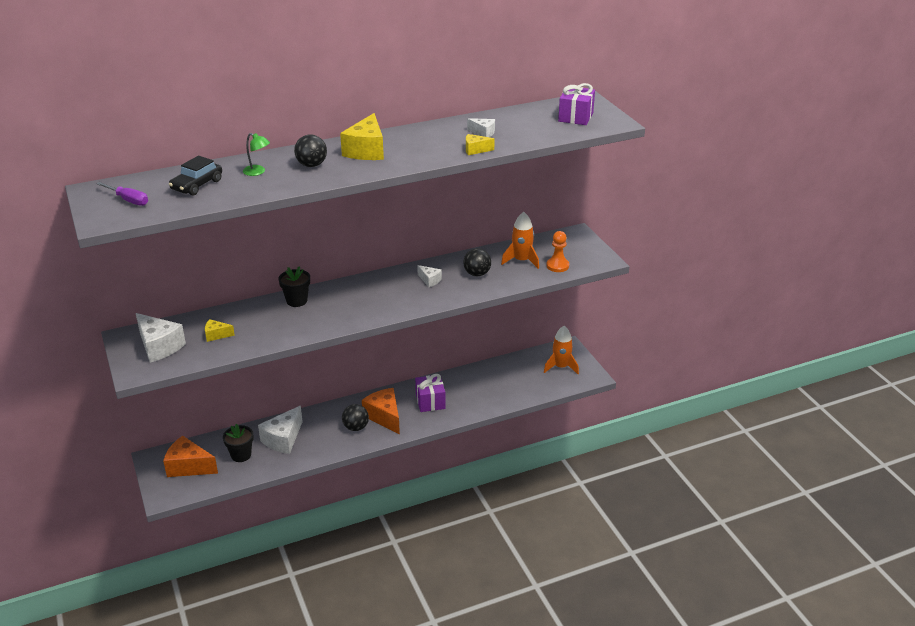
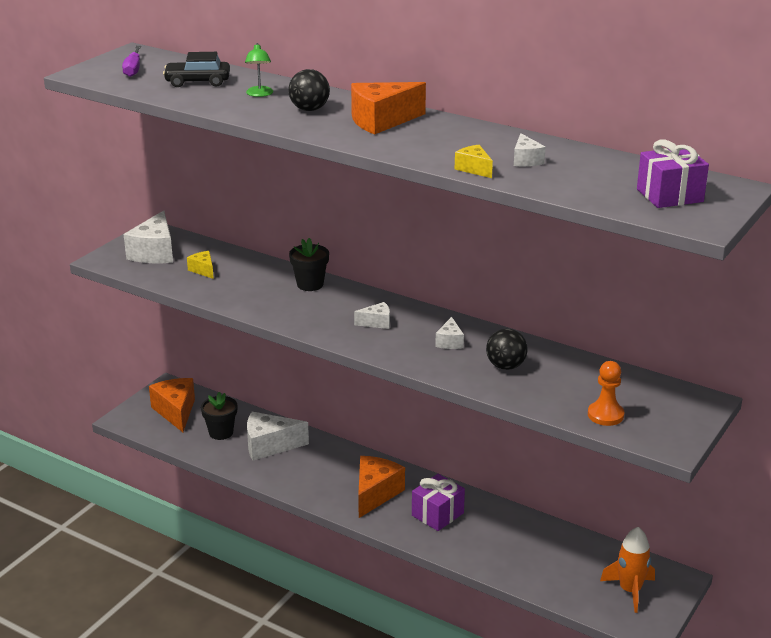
camera: 55 degrees right, 5 degrees down
yellow cheese [340,113,384,160] -> orange cheese [351,82,426,135]
black ball [342,404,369,431] -> none
orange rocket [501,212,539,269] -> none
none -> white cheese [354,302,390,329]

